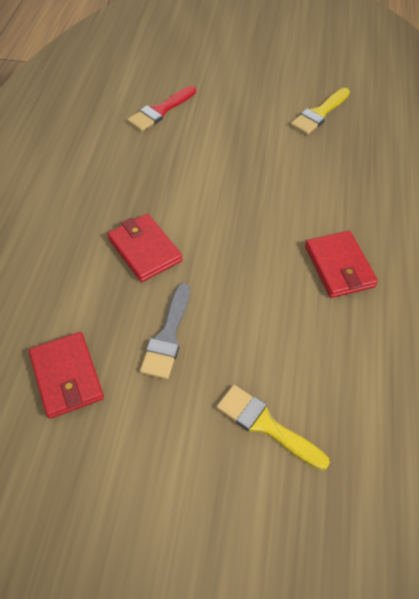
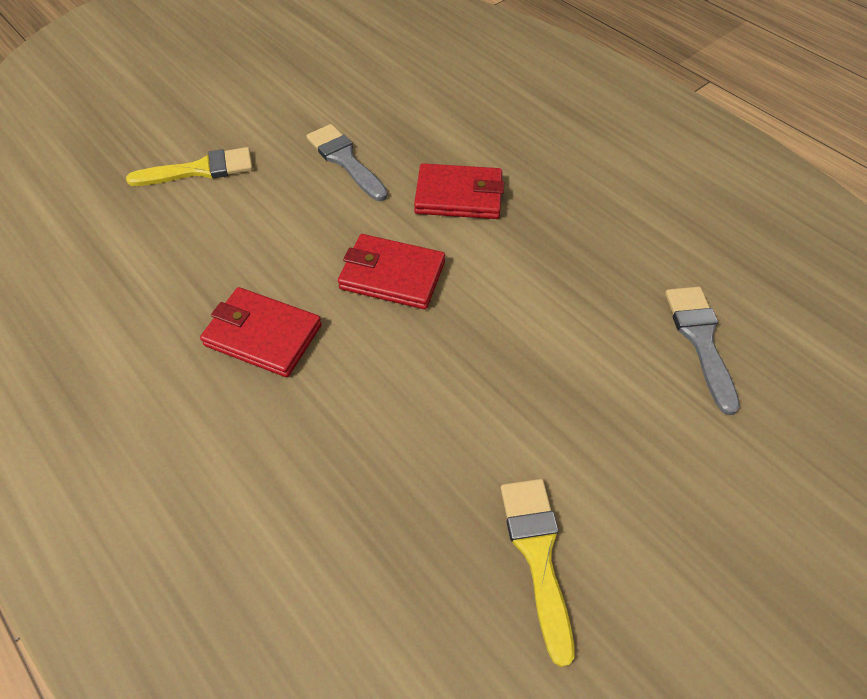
camera: 130 degrees right, 0 degrees up
red wallet [29,332,104,419] -> red wallet moved to [338,234,445,309]
red brush [127,86,196,131] -> grey brush [665,287,740,415]

